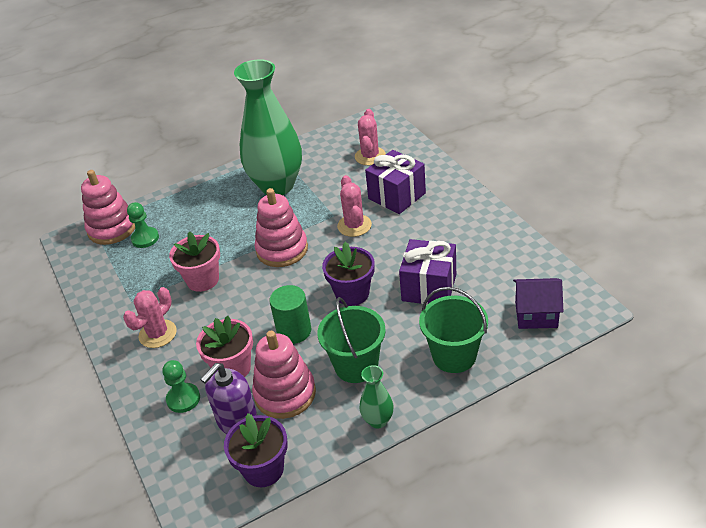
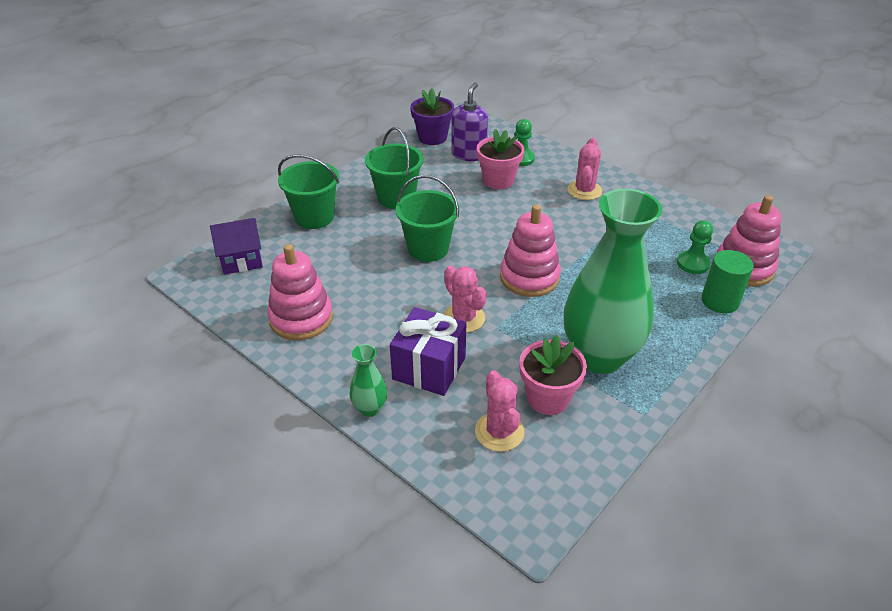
camera: 155 degrees right, 0 degrees up
pink flower pot [169,231,220,292] -> pink flower pot moved to [519,335,587,415]
pink stacking toy [252,331,316,419] -> pink stacking toy moved to [267,244,333,340]
green cylinder [269,285,311,344] -> green cylinder moved to [701,250,754,313]
purple flower pot [322,242,375,306] -> green bucket [396,175,460,262]
green vase [359,365,394,429] -> green vase moved to [349,344,387,417]
purple gift [399,239,456,305] -> none

